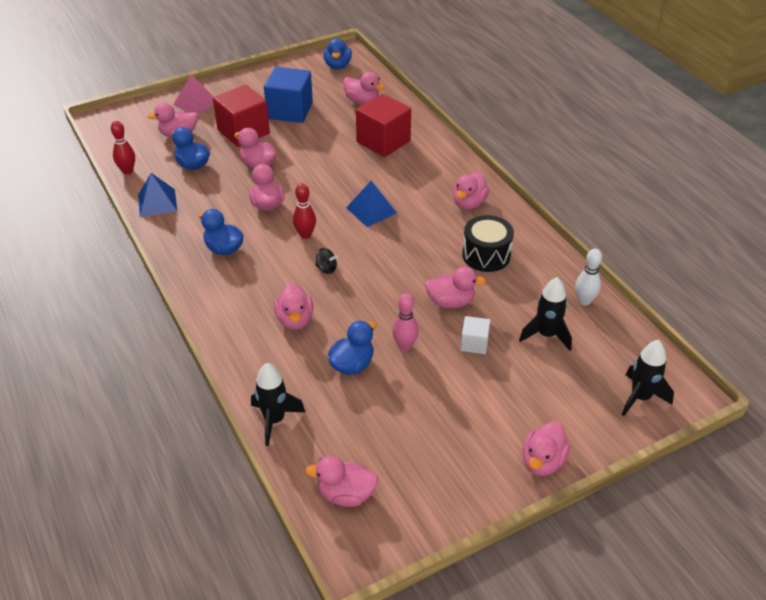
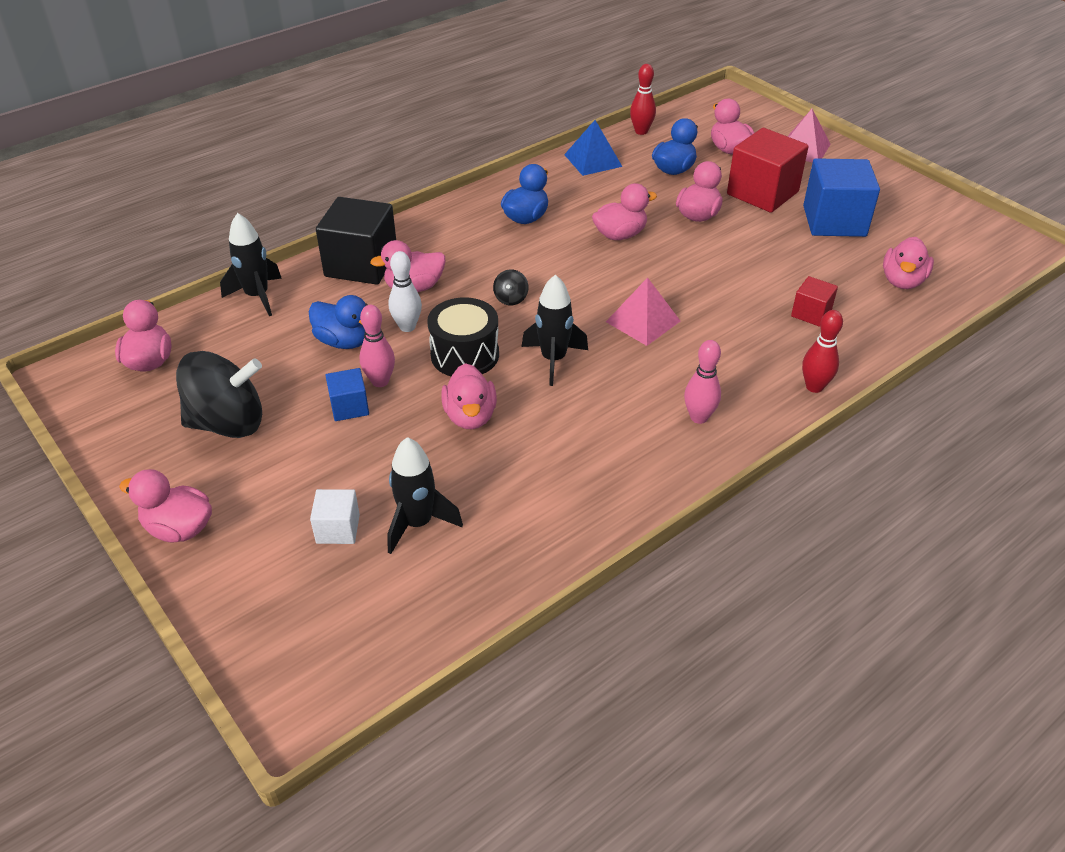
camera: 80 degrees right, 0 degrees up
red bowling pin [293,183,316,239] -> red bowling pin moved to [802,310,843,393]
blue duck [323,38,352,69] -> none
blue pyramid [346,181,397,227] -> pink pyramid [606,277,680,346]
red cube [356,94,411,157] -> red cube [791,276,838,327], size x0.51
pink duck [453,172,489,210] -> pink bowling pin [684,340,721,424]
white cube [461,316,490,354] -> white cube moved to [310,489,360,544]
black drum [462,215,514,272] -> black drum moved to [427,297,499,377]
white bowling pin [575,249,602,305] -> white bowling pin moved to [389,251,422,332]
black rocket [622,340,674,416] -> black rocket moved to [522,274,588,386]
none -> black spinning top [176,351,262,438]
none -> black cube [316,197,396,285]
none -> blue cube [325,368,369,421]

